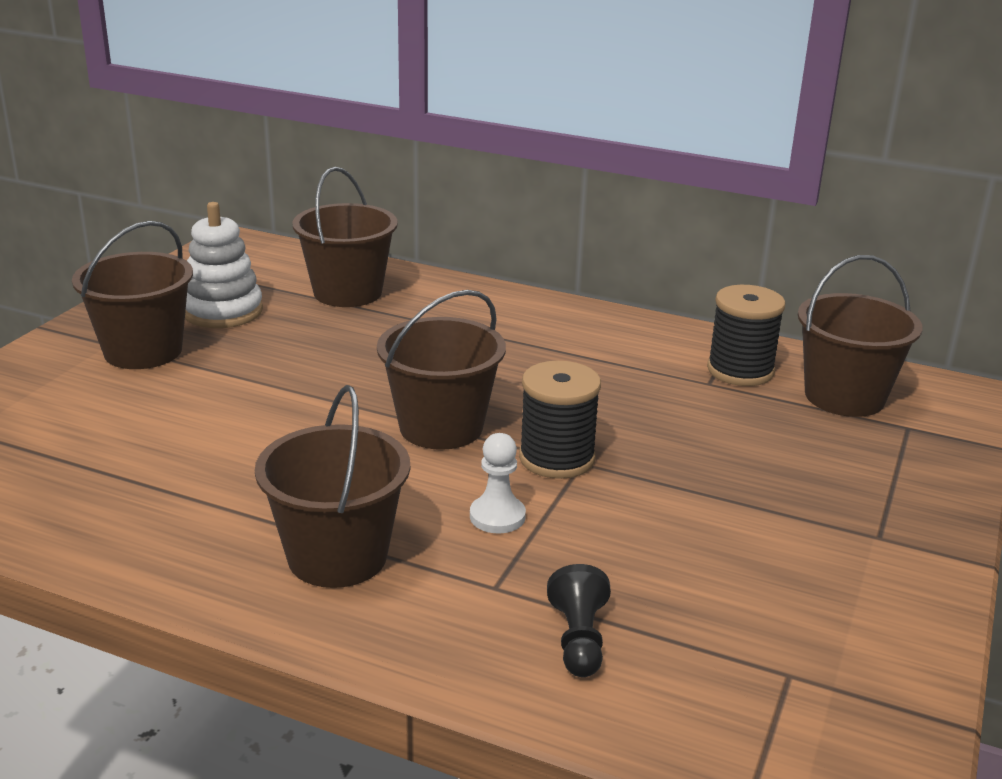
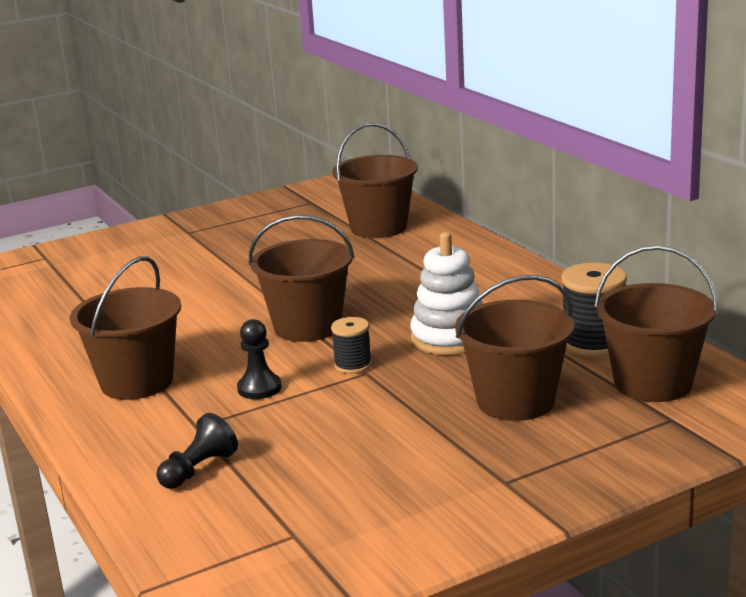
camera: 40 degrees right, 5 degrees down
brown bucket [72,221,193,369] -> brown bucket moved to [455,275,574,421]
white stacking toy [185,202,263,328] -> white stacking toy moved to [410,232,483,355]
white pawn [470,433,526,533] -> black pawn [237,319,282,399]
black spool [519,361,601,479] -> black spool [331,317,372,374], size x0.60

